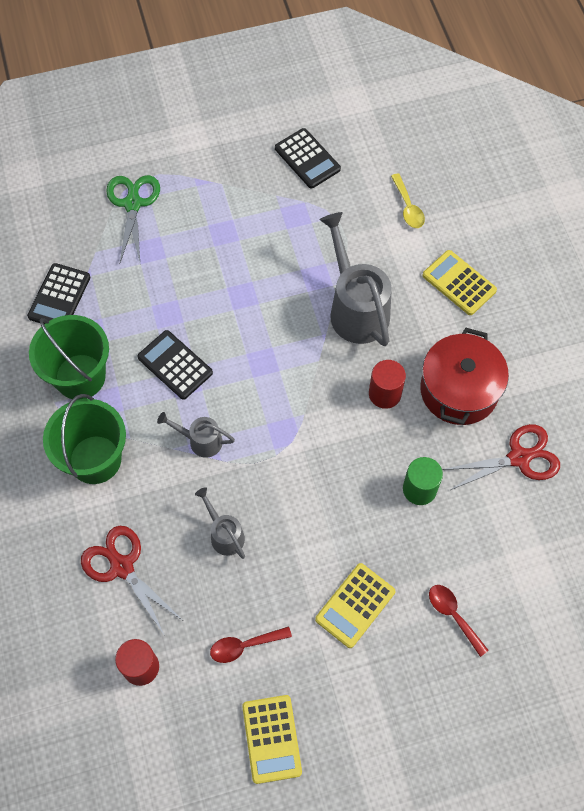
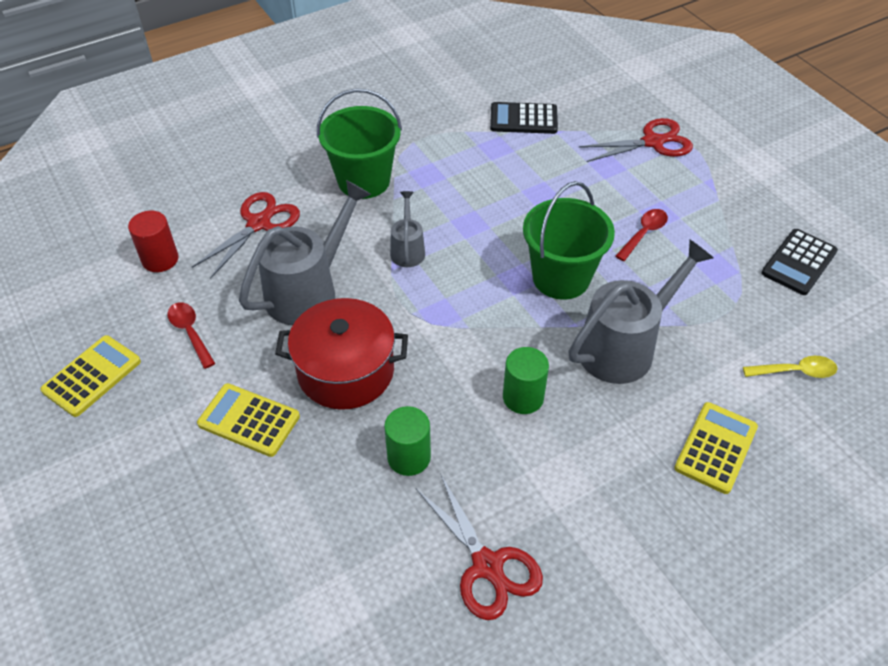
camera: 75 degrees right, 15 degrees down
green bucket [29,315,109,400] -> green bucket moved to [523,181,615,300]
green scissors [106,175,160,262] -> red scissors [579,118,693,162]
black calculator [137,330,213,400] -> none
grey watering can [195,487,245,559] -> grey watering can [239,180,371,325], size x1.94
yellow calculator [242,695,302,784] -> yellow calculator turned 150 degrees clockwise [40,335,141,417]
red cylinder [369,360,406,409] -> green cylinder [503,347,549,414]
yellow spoon [391,173,425,228] -> yellow spoon turned 150 degrees counterclockwise [743,356,838,378]
red pot [420,328,509,425] -> red pot moved to [275,298,408,410]
red spoon [429,585,489,657] -> red spoon moved to [615,209,668,261]

